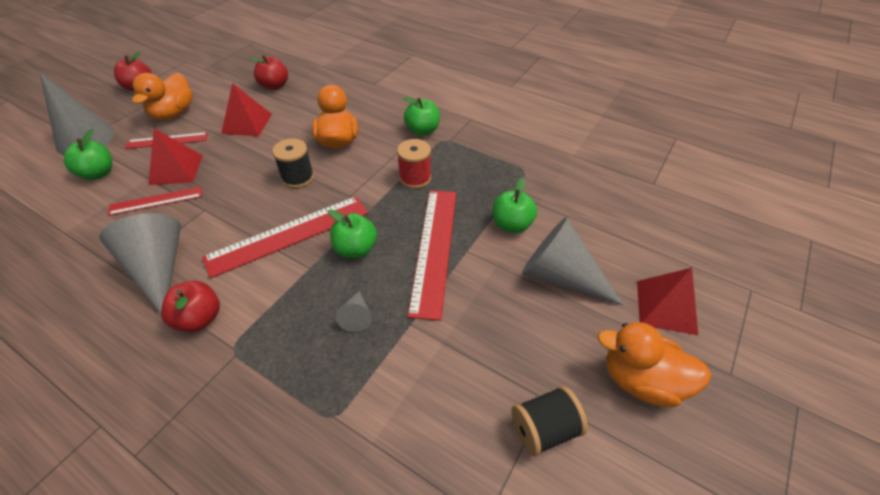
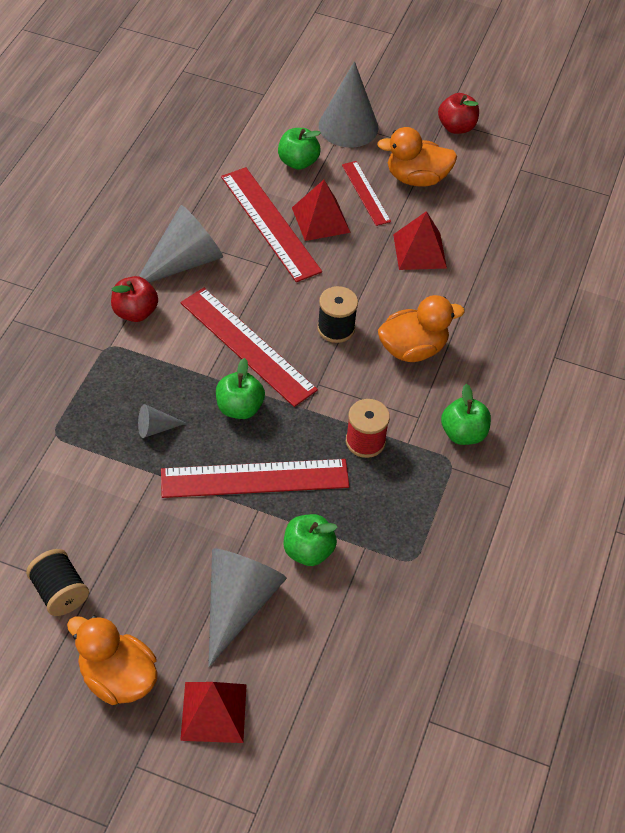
camera: 75 degrees right, 5 degrees up
red ruler [108,186,202,216] -> red ruler [221,167,322,282], size x1.75
red apple [250,55,288,90] -> none
orange duck [597,322,711,408] -> orange duck turned 60 degrees counterclockwise [67,616,158,705]

